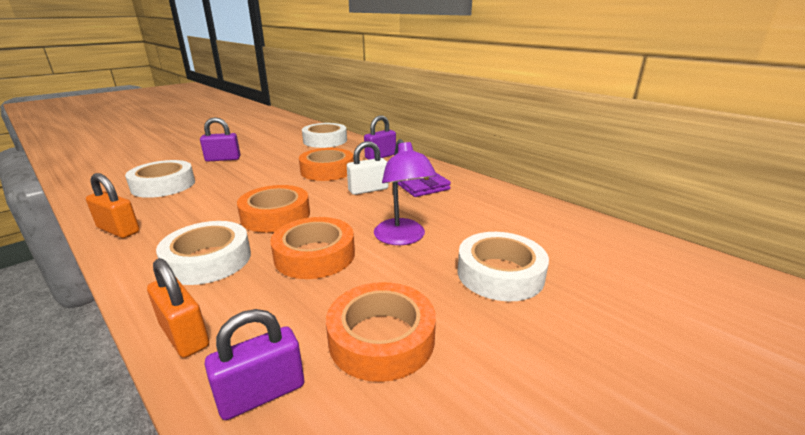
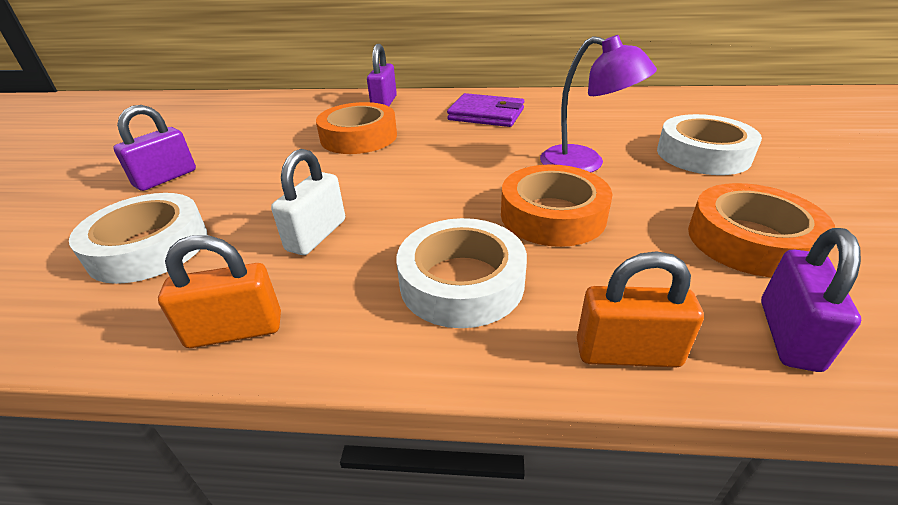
camera: 40 degrees left, 10 degrees up
orange tape [237,185,310,233] -> none
white tape [302,123,347,148] -> none
white padlock [347,141,388,195] -> white padlock moved to [271,149,345,255]

